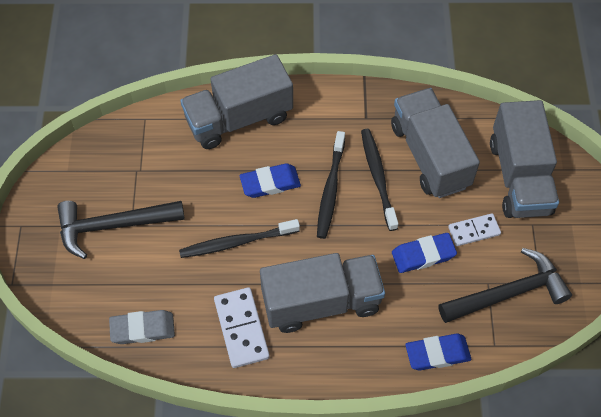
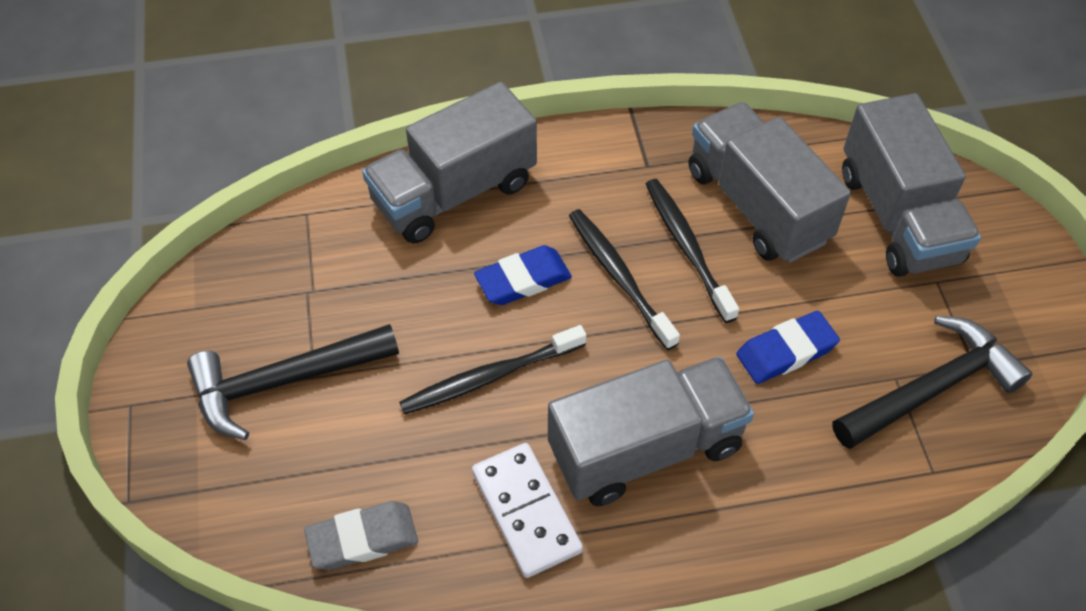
camera: 10 degrees left, 5 degrees down
black toothbrush [317,131,345,239] -> black toothbrush turned 150 degrees clockwise [569,209,680,350]
blue eraser [405,334,471,371] -> none
white domino [448,213,501,246] -> none

